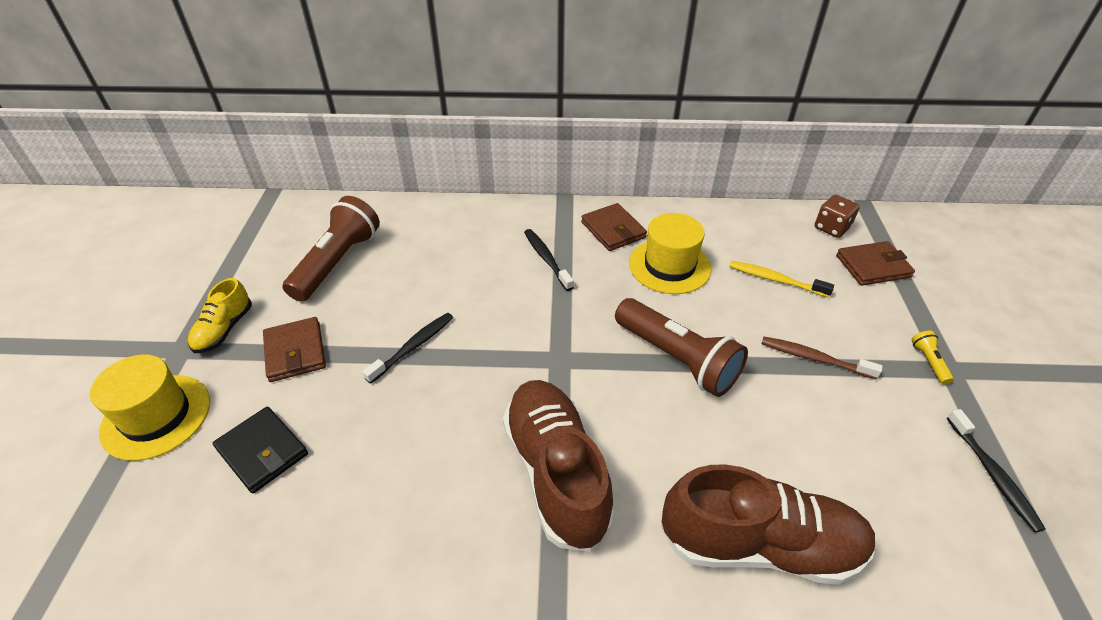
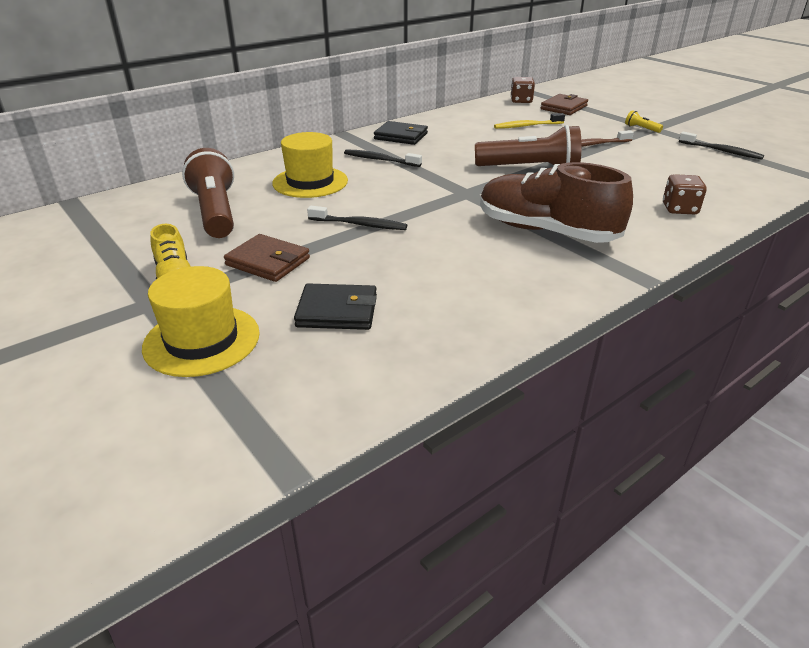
camera: 40 degrees left, 10 degrees down
black toothbrush [362,313,453,384] -> black toothbrush turned 105 degrees clockwise [307,206,407,230]
brown wallet [581,203,647,251] -> black wallet [374,121,428,145]
yellow hat [629,213,711,294] -> yellow hat moved to [272,132,348,198]
brown shoe [661,464,876,585] -> brown dice [663,174,707,214]

